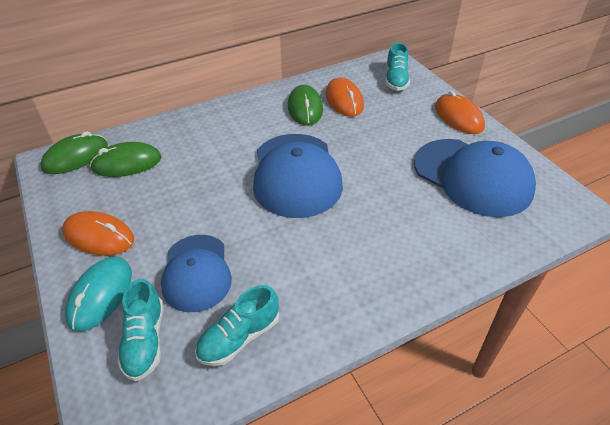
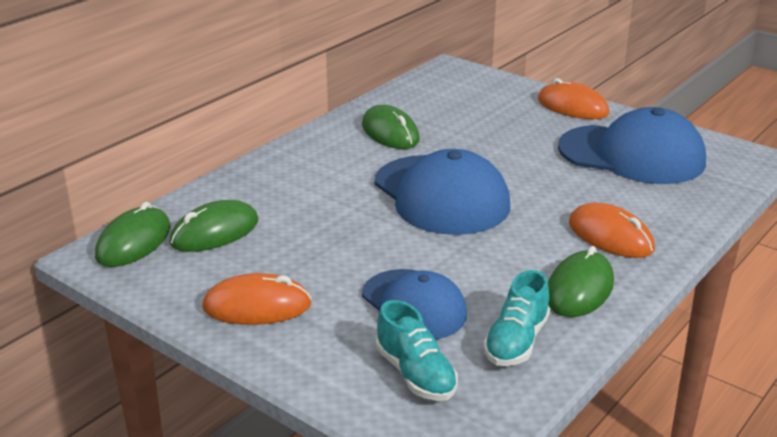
camera: 25 degrees left, 15 degrees down
turquoise mouse [65,257,132,332] -> none
orange mouse [325,77,364,117] -> orange mouse moved to [569,203,655,258]
turquoise shoe [385,42,410,91] -> none
none -> green mouse [548,246,614,317]

